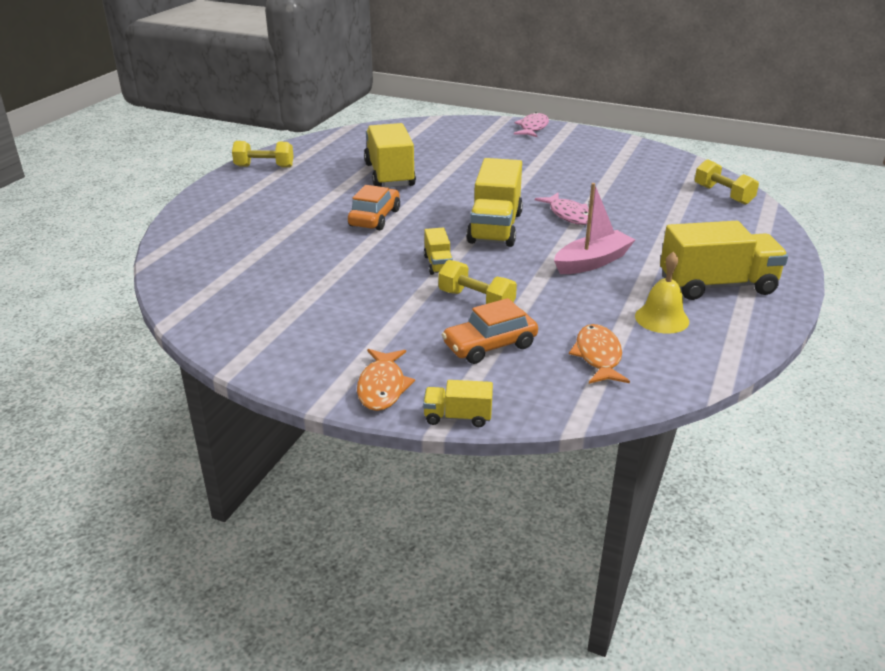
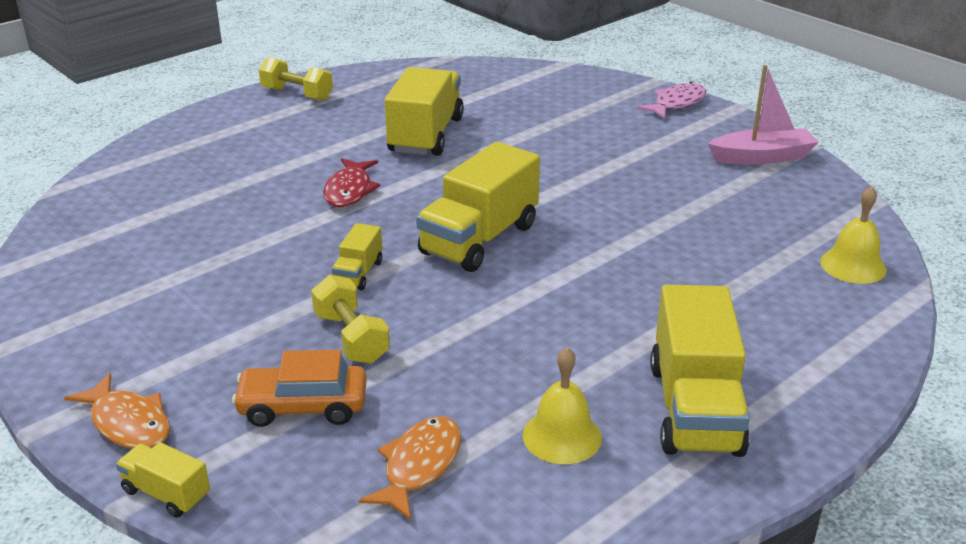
camera: 25 degrees right, 0 degrees up
orange car [348,185,400,230] -> red fish [323,158,381,207]
orange fish [357,349,415,411] -> orange fish turned 75 degrees counterclockwise [64,373,170,449]
pink fish [535,193,589,225] -> none
pink boat [554,183,635,274] -> pink boat moved to [708,65,818,165]
yellow truck [660,221,788,300] -> yellow truck turned 75 degrees clockwise [650,285,750,457]
yellow dumbbell [695,159,759,205] -> yellow bell [820,186,887,284]

